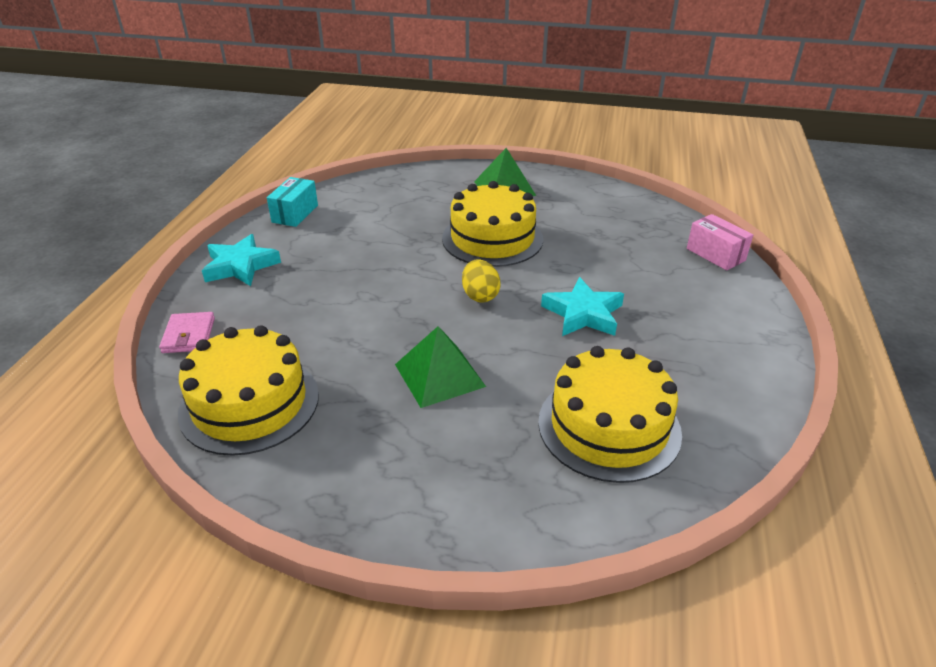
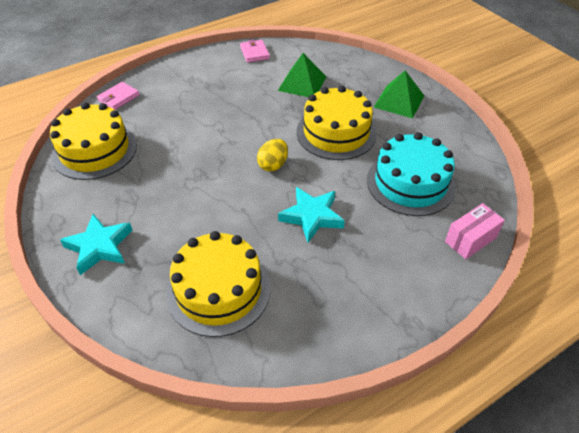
camera: 45 degrees right, 10 degrees up
turquoise star [202,234,281,286] -> turquoise star moved to [60,214,133,275]
turquoise box [267,177,318,227] -> pink wallet [240,39,270,63]
green pyramid [395,326,486,408] -> green pyramid moved to [278,53,326,97]
pink box [687,214,753,270] -> pink box turned 45 degrees clockwise [445,203,505,259]
none -> turquoise cake [367,132,456,216]

